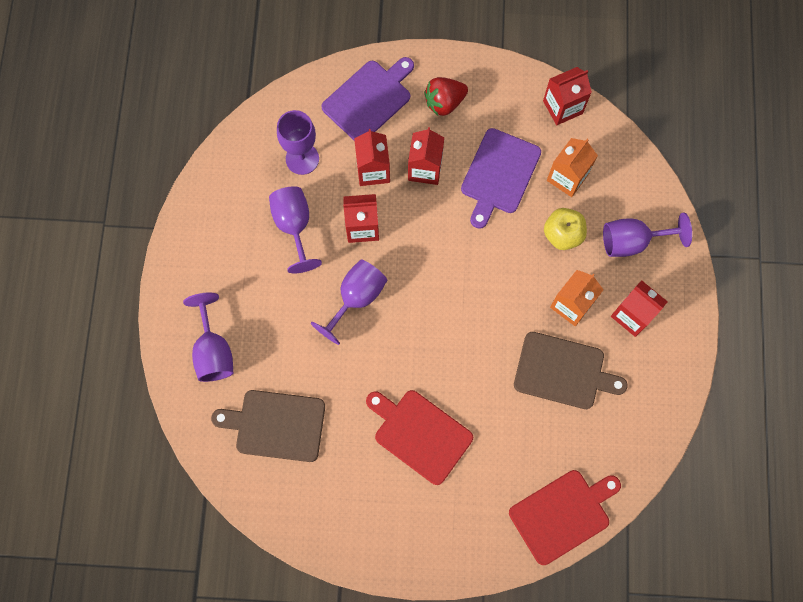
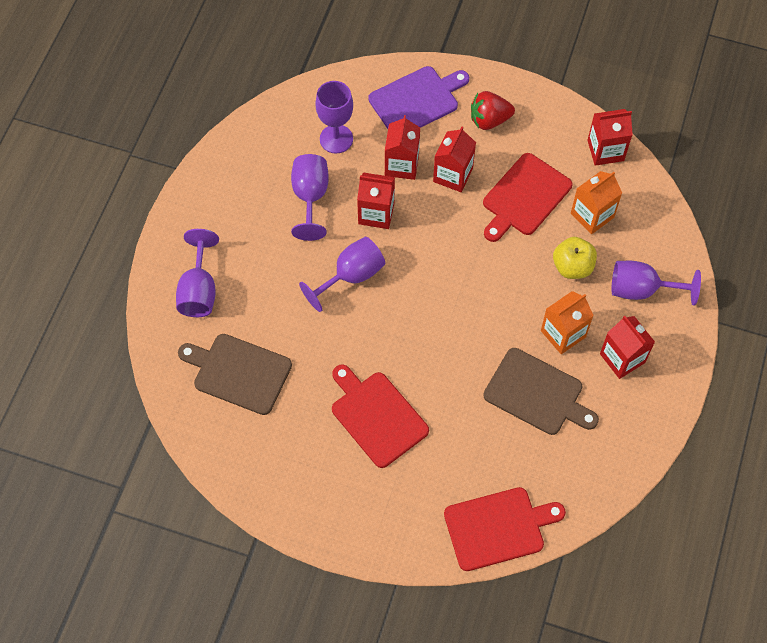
camera: 15 degrees right, 10 degrees down
purple cutting board [461,128,541,229] -> red cutting board [483,153,572,242]

